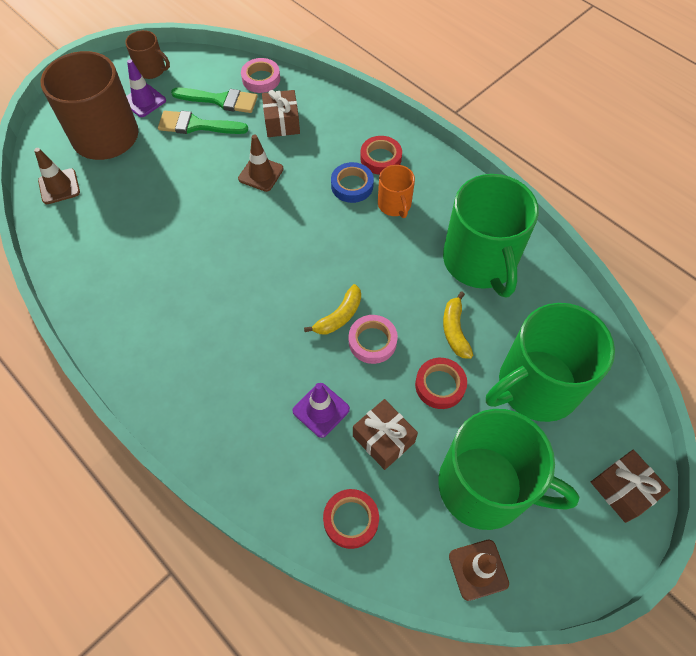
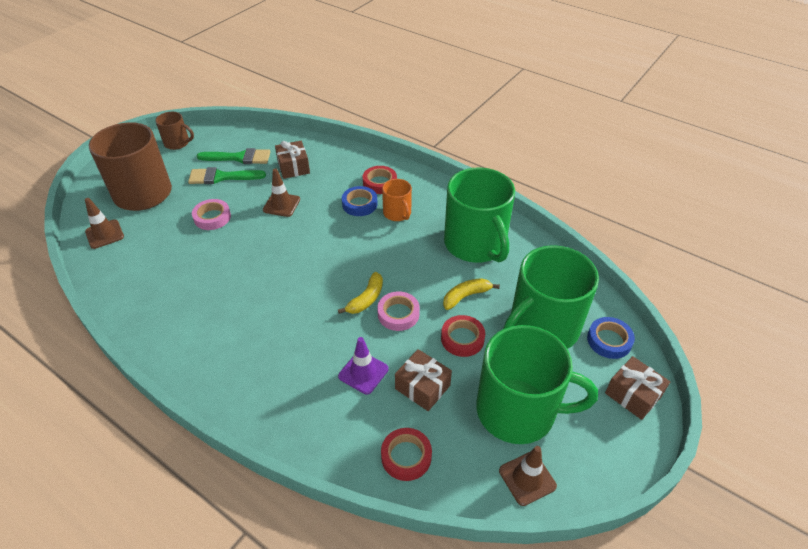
camera: 10 degrees left, 15 degrees down
purple traffic cone [126,59,166,117] -> none
pink tape [241,58,280,93] -> pink tape moved to [192,199,231,230]
yellow banana [443,291,473,359] -> yellow banana turned 75 degrees clockwise [443,278,500,310]
none -> blue tape [587,317,635,359]

